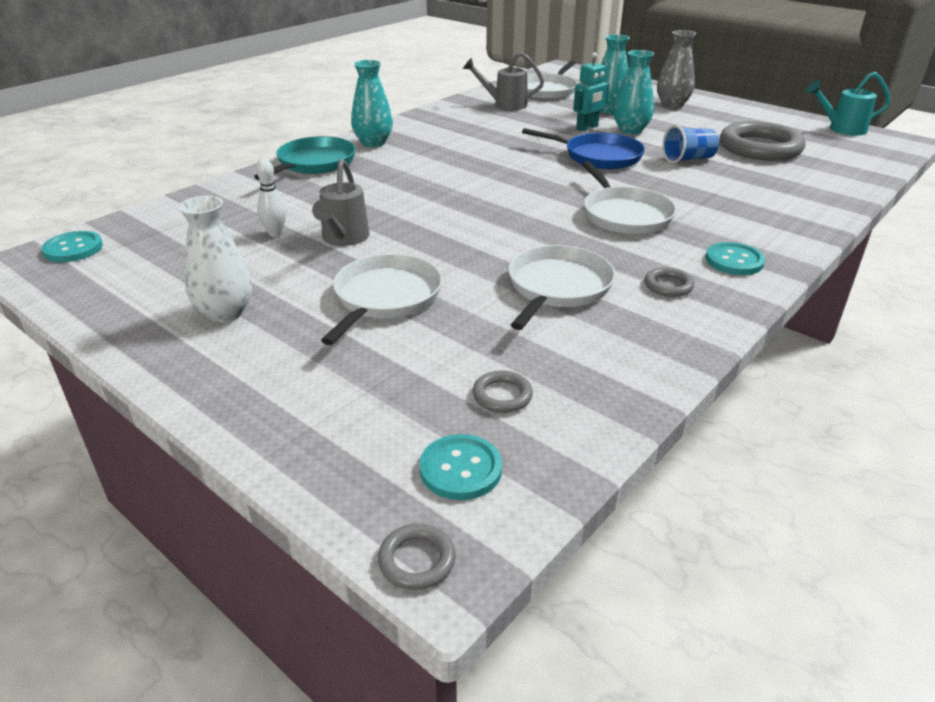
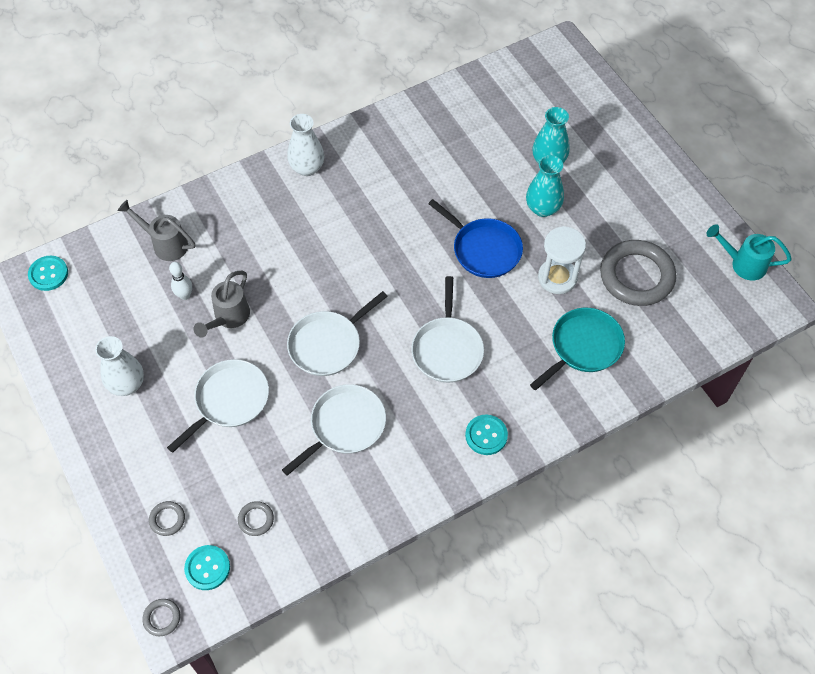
camera: 20 degrees right, 25 degrees up
turquoise pan [254,136,356,180] -> turquoise pan moved to [530,308,625,390]
turquoise vase [351,60,393,147] -> white vase [287,114,324,176]
grey watering can [463,52,544,110] -> grey watering can moved to [118,200,195,261]
white pan [527,60,578,99] -> white pan moved to [287,291,388,376]
turquoise robot [573,52,609,131] -> none
grey ring [644,267,694,297] -> grey ring moved to [149,501,185,536]
grey vase [657,30,696,108] -> none
blue cup [662,125,719,164] -> white hourglass [538,226,586,294]

